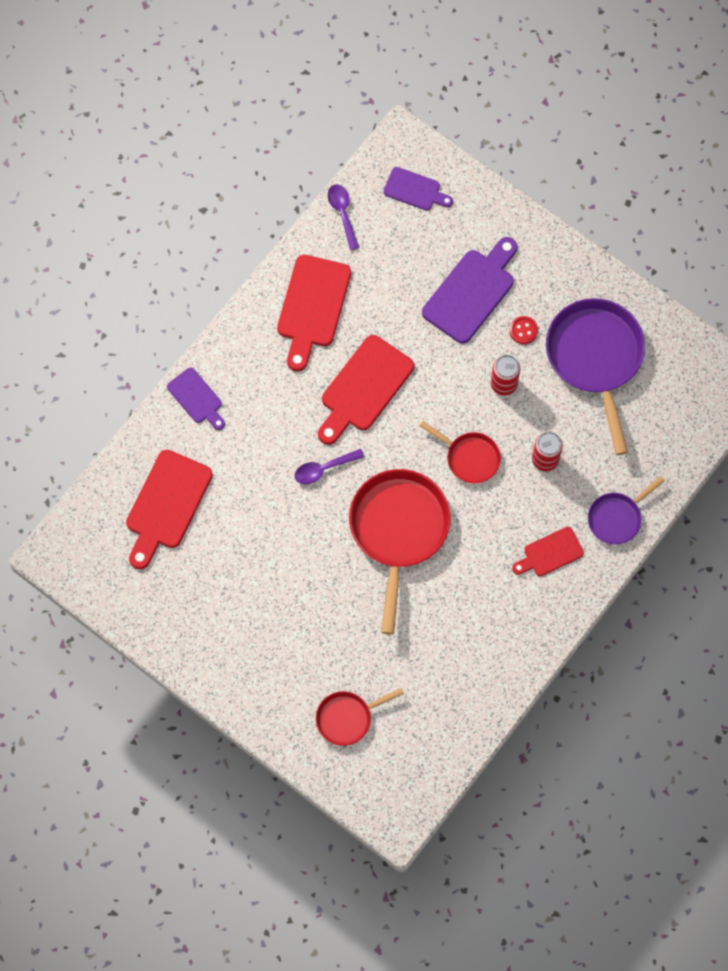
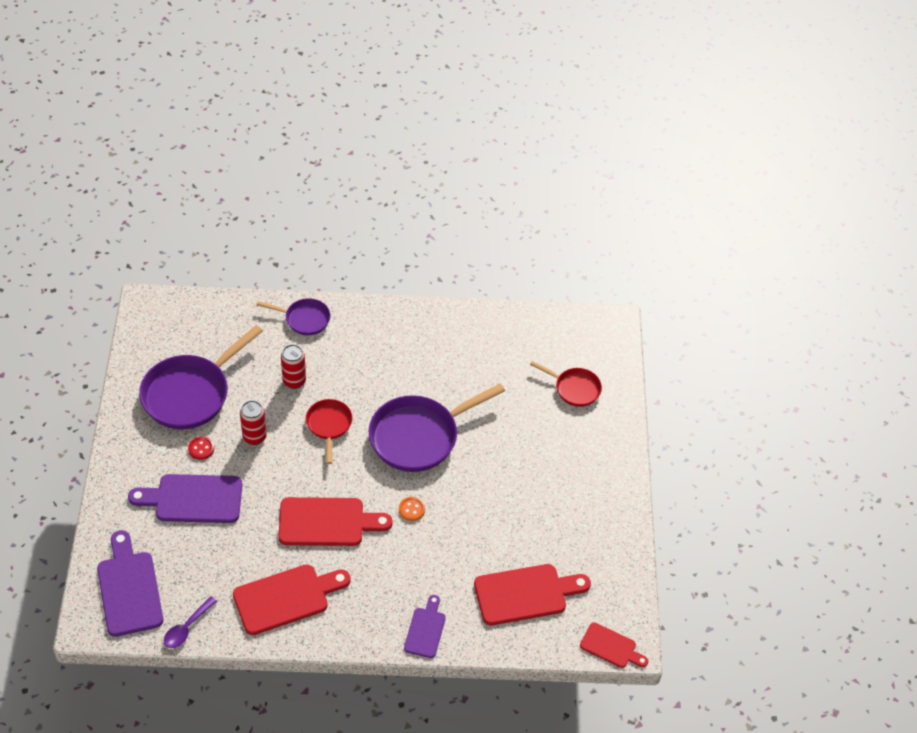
camera: 130 degrees left, 20 degrees down
purple spoon [294,449,364,484] -> orange button [399,497,425,521]
red pan [349,469,451,634] -> purple pan [369,383,505,472]
purple cutting board [383,167,453,210] -> purple cutting board [97,530,163,637], size x1.72
red cutting board [512,527,584,576] -> red cutting board moved to [580,622,648,668]

